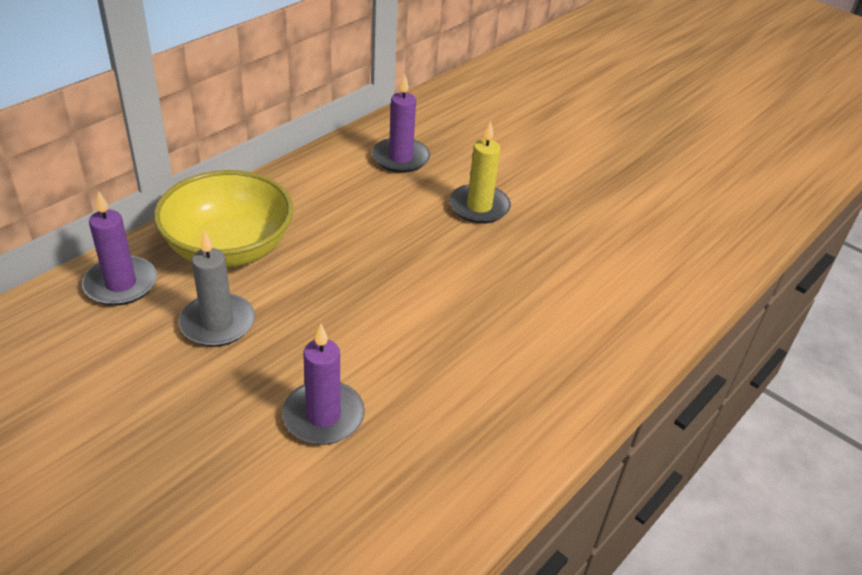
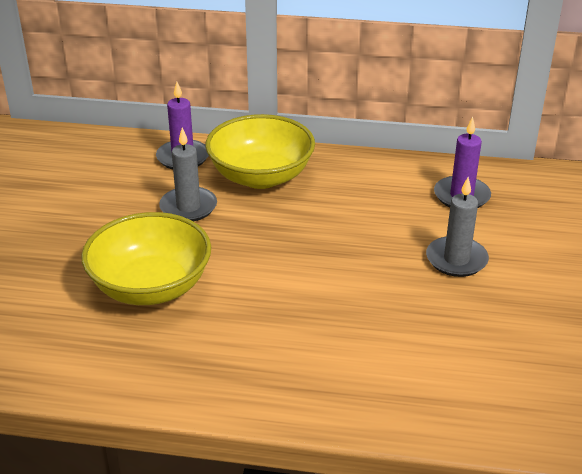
camera: 60 degrees right, 5 degrees down
purple candle [282,324,365,445] -> yellow bowl [81,212,211,305]
yellow candle [449,121,511,224] -> grey candle [426,177,489,277]

